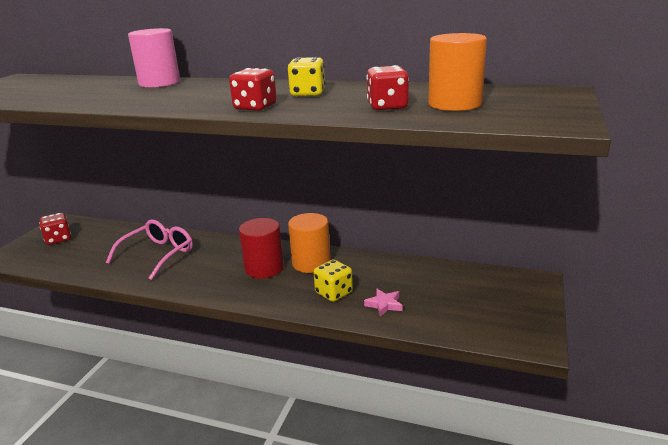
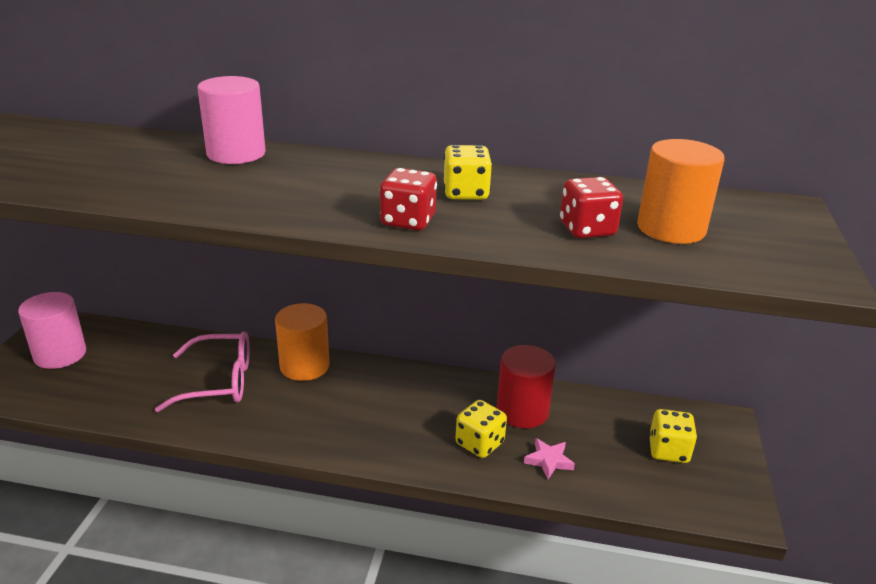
camera: 10 degrees left, 5 degrees up
red dice [39,213,71,245] -> pink cylinder [18,292,86,369]
pink glasses [106,220,193,280] -> pink glasses turned 60 degrees clockwise [155,331,250,412]
red cylinder [239,218,284,279] -> red cylinder moved to [496,345,556,428]
orange cylinder [288,213,331,273] -> orange cylinder moved to [275,303,330,381]
none -> yellow dice [649,409,697,463]

